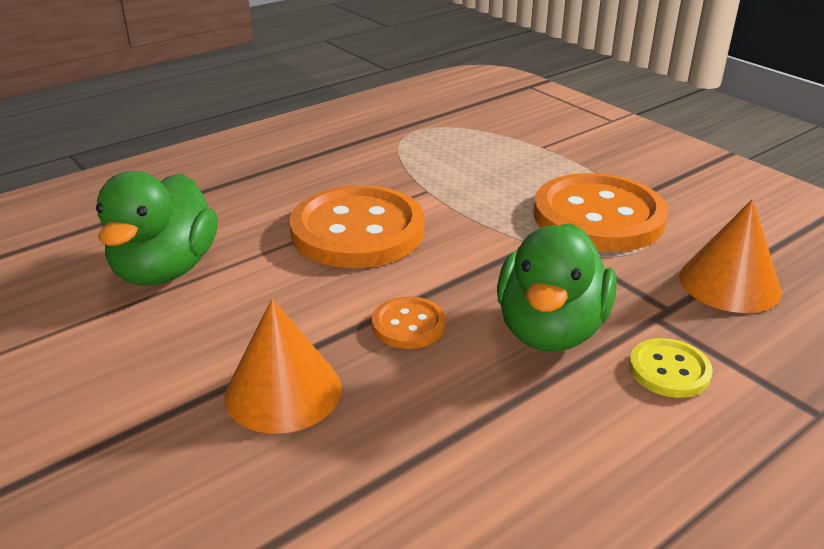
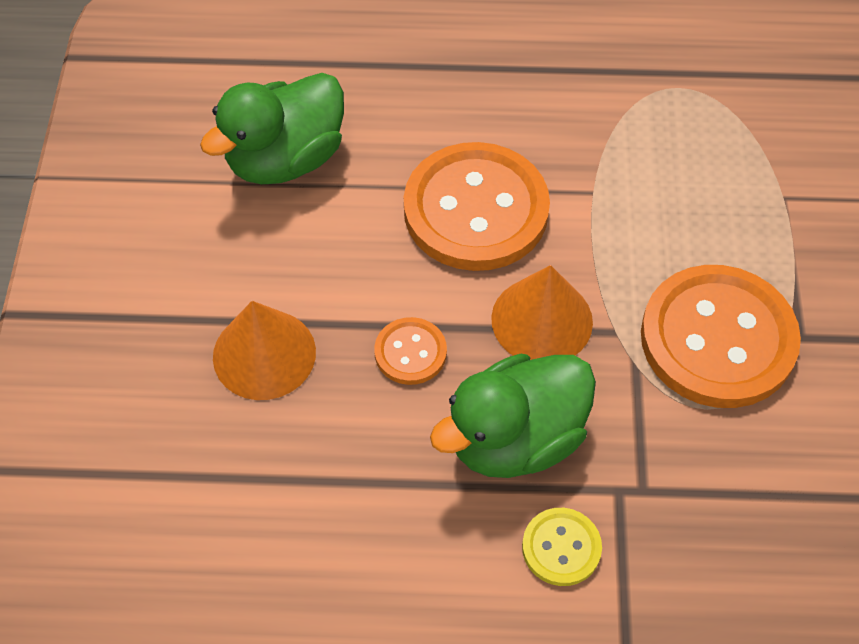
camera: 40 degrees right, 25 degrees up
orange cone [679,199,782,313] -> orange cone moved to [491,265,593,360]

